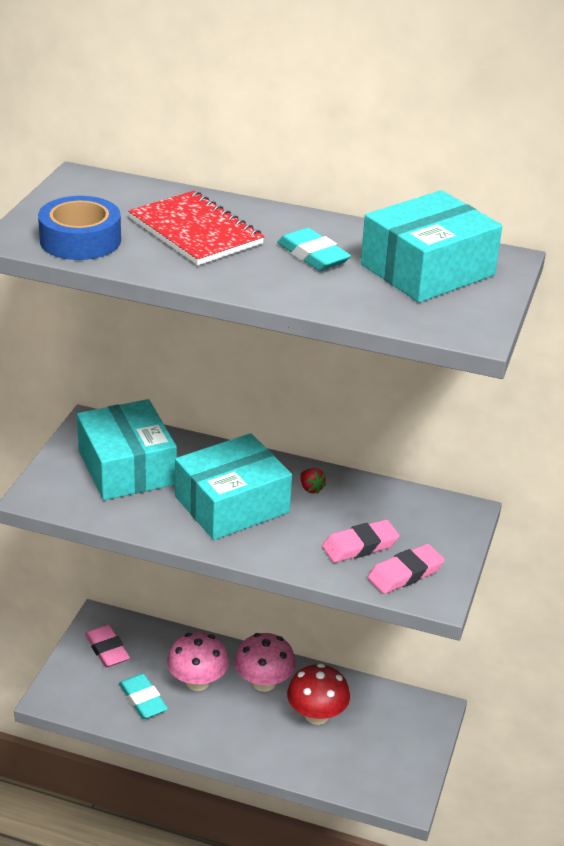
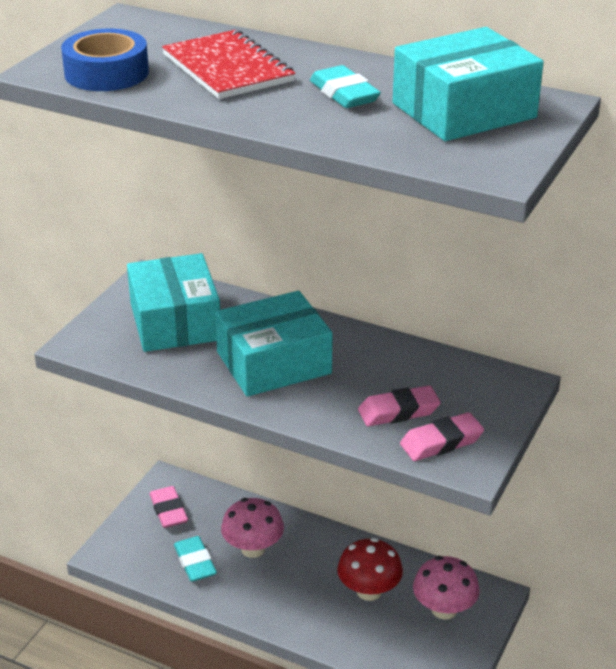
camera: 10 degrees right, 0 degrees up
pink mushroom [234,633,296,692] -> pink mushroom moved to [413,556,480,619]
red strawberry [300,468,326,494] -> none

